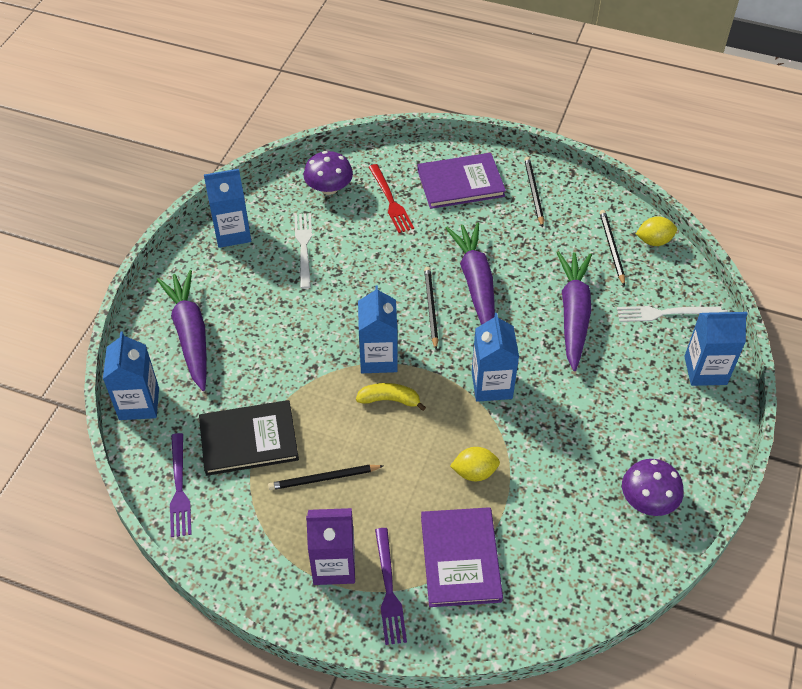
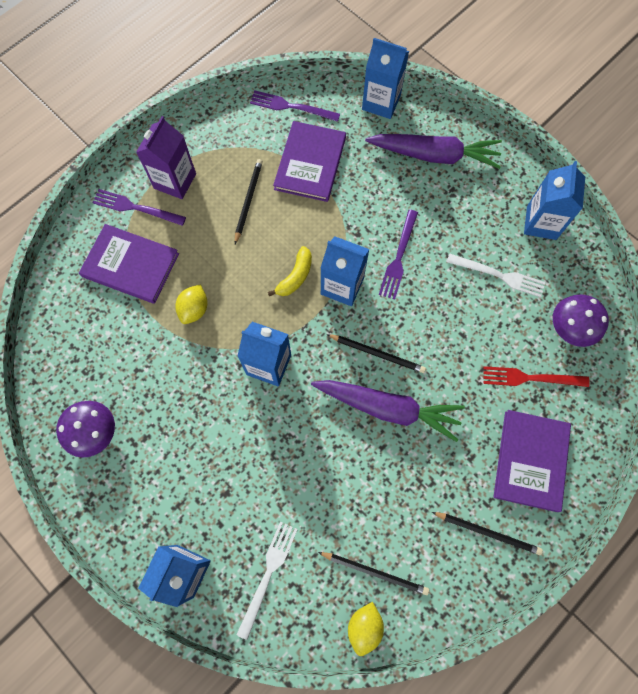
camera: 115 degrees right, 20 degrees up
black book [199,400,299,476] -> purple book [273,121,346,202]
purple carrot [557,251,592,371] -> none
none -> purple fork [379,210,418,299]

